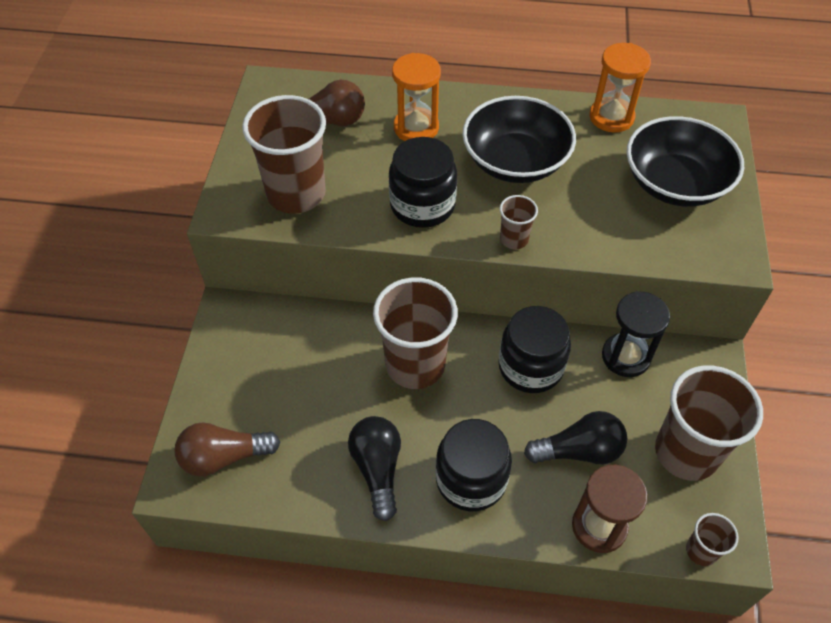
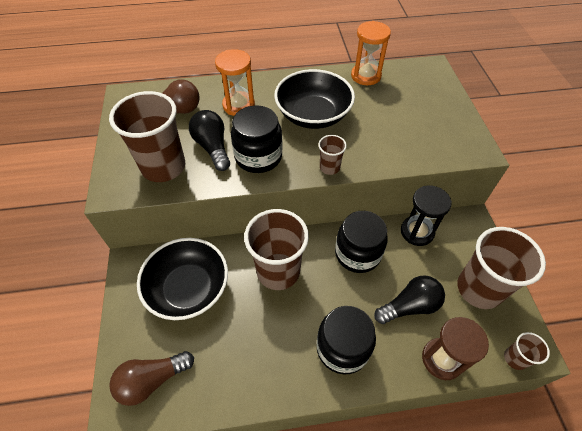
camera: 15 degrees left, 0 degrees up
black light bulb [348,416,401,521] -> black light bulb moved to [189,110,230,171]
black bowl [627,116,744,207] -> black bowl moved to [137,238,228,320]

